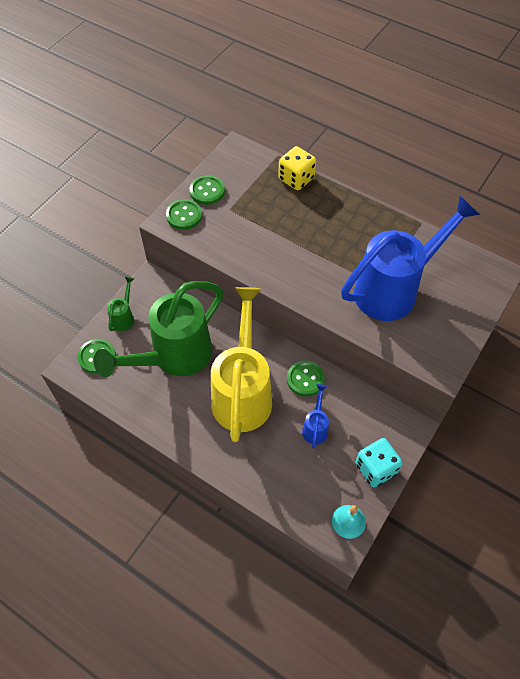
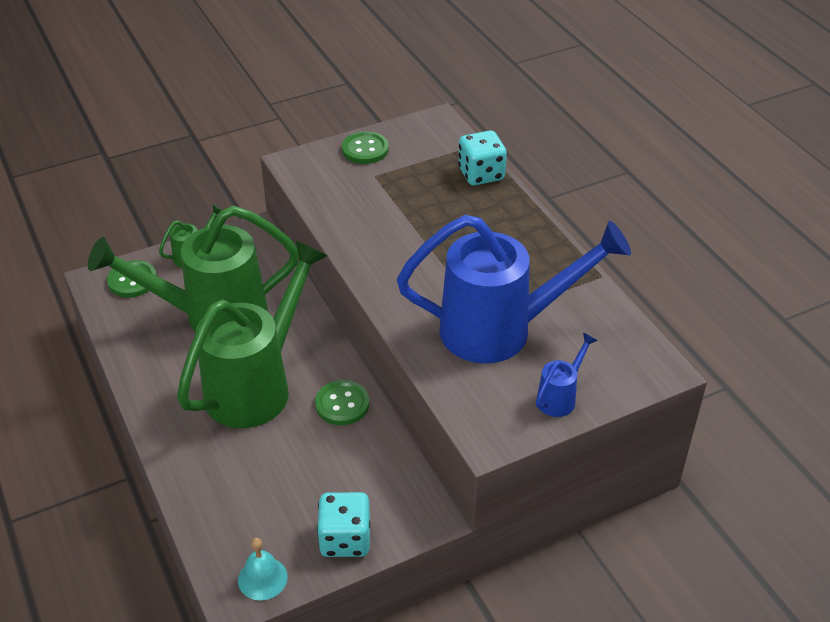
camera: 30 degrees right, 15 degrees down
green button [166,199,202,230] -> none
yellow watering can [211,287,272,442] -> green watering can [177,240,328,428]
yellow dice [278,146,316,190] -> turquoise dice [458,130,507,186]
blue watering can [302,384,329,449] -> blue watering can moved to [536,333,598,417]

